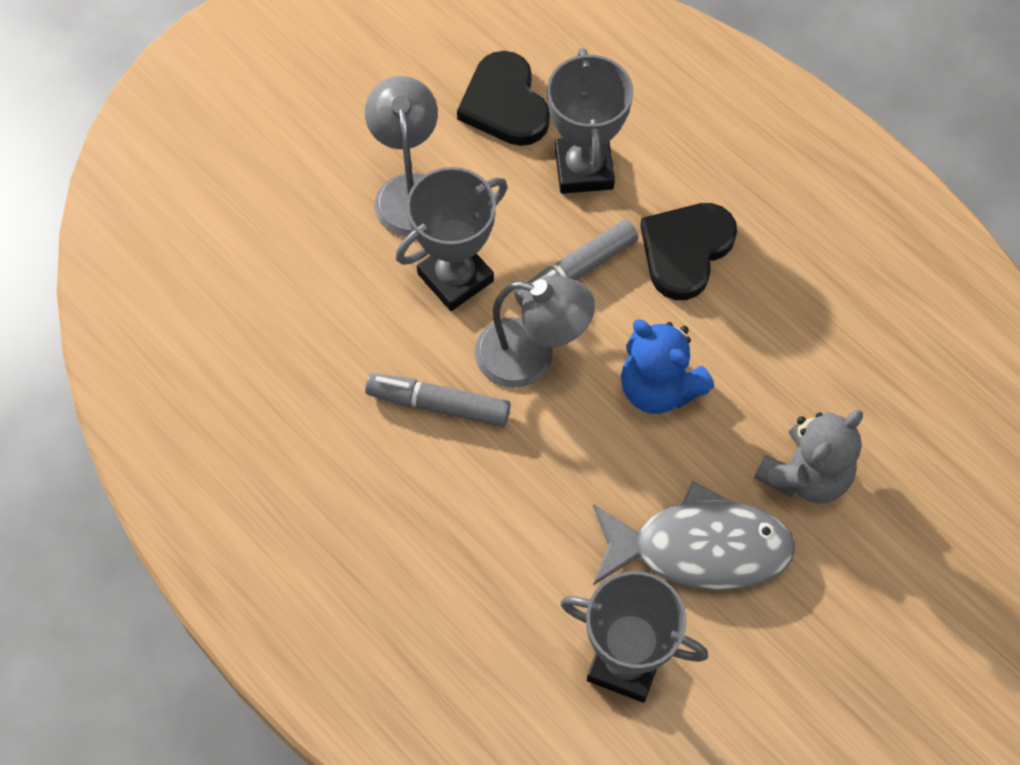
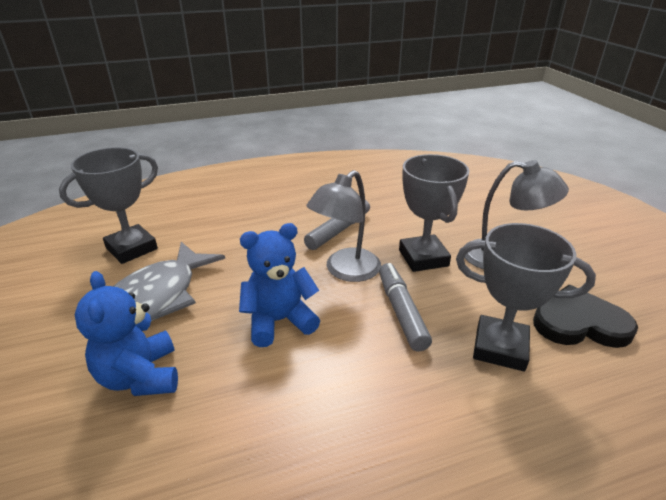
camera: 115 degrees right, 30 degrees down
black heart [640,203,737,300] -> none
grey teddy bear [754,410,863,503] -> blue teddy bear [75,271,178,396]

